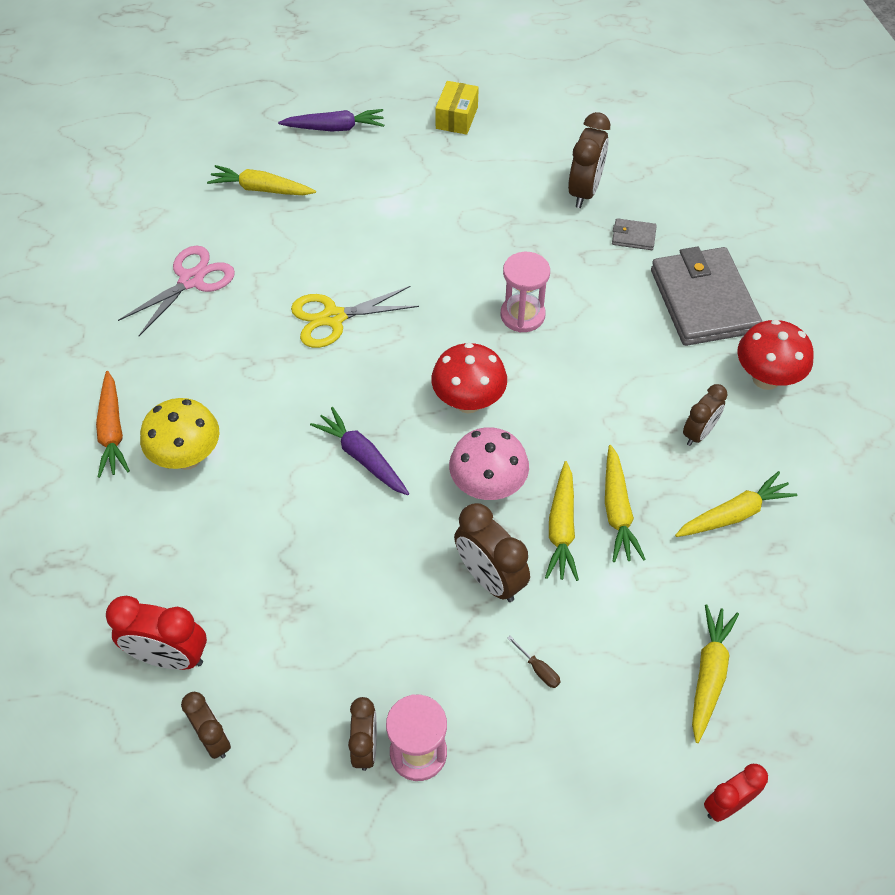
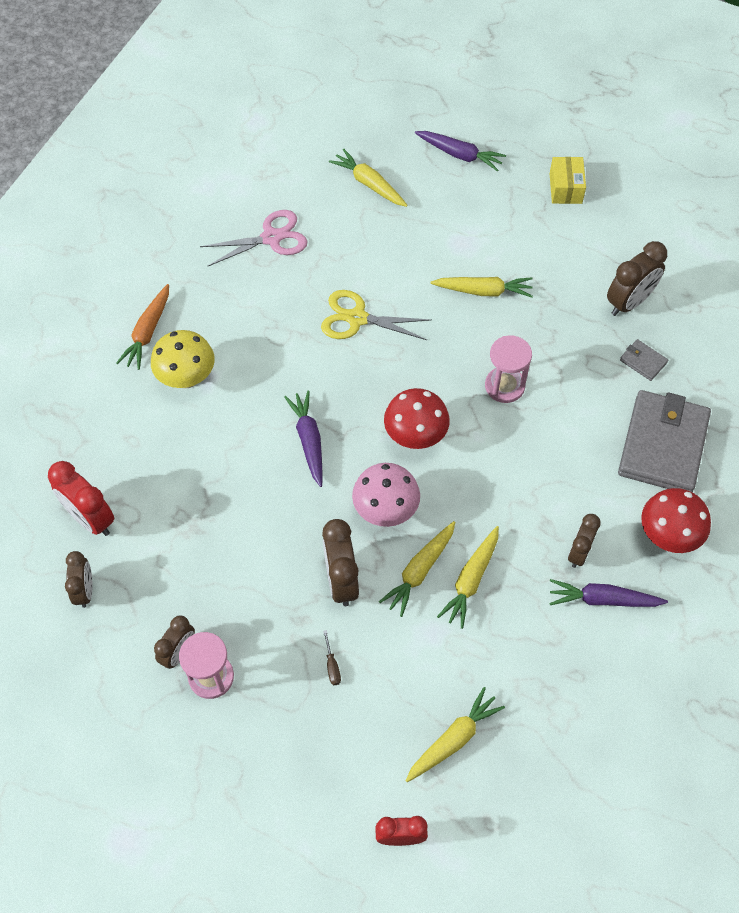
camera: 30 degrees right, 5 degrees up
yellow box [435,81,479,135] -> yellow box turned 45 degrees counterclockwise [550,157,586,204]
yellow carrot [675,471,797,537] -> yellow carrot moved to [430,277,533,298]
brown clock [683,384,727,446] -> brown clock turned 135 degrees clockwise [568,514,601,568]
none -> purple carrot [549,579,668,607]

